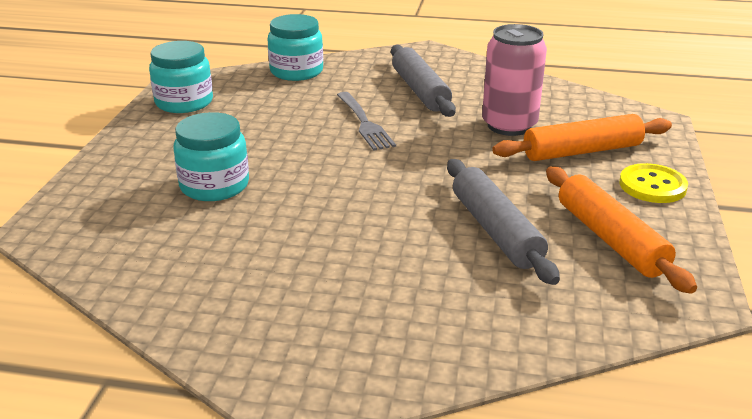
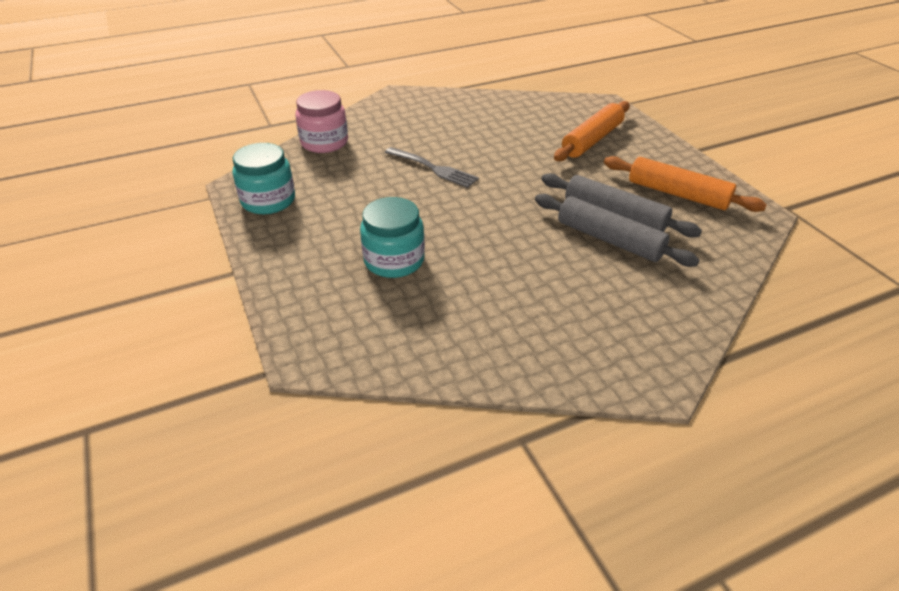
camera: 35 degrees left, 10 degrees up
turquoise jar [267,14,323,81] -> pink jar [296,90,348,153]
grey rolling pin [391,45,456,117] -> grey rolling pin moved to [535,194,700,267]
pink can [482,24,547,136] -> none
yellow button [619,163,688,203] -> none

